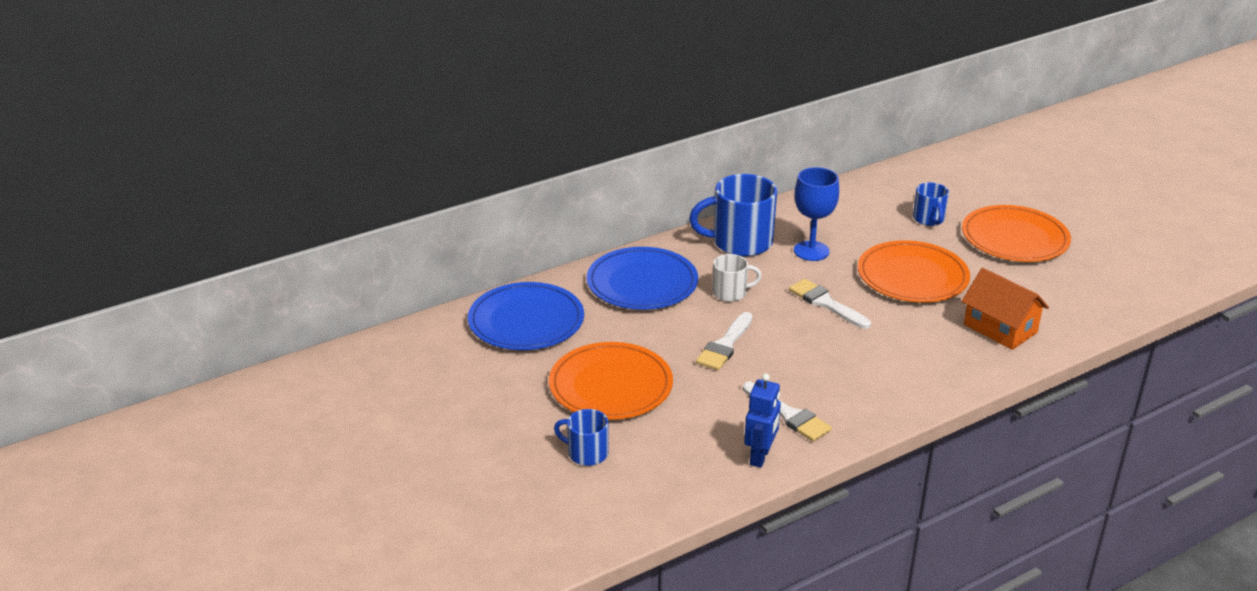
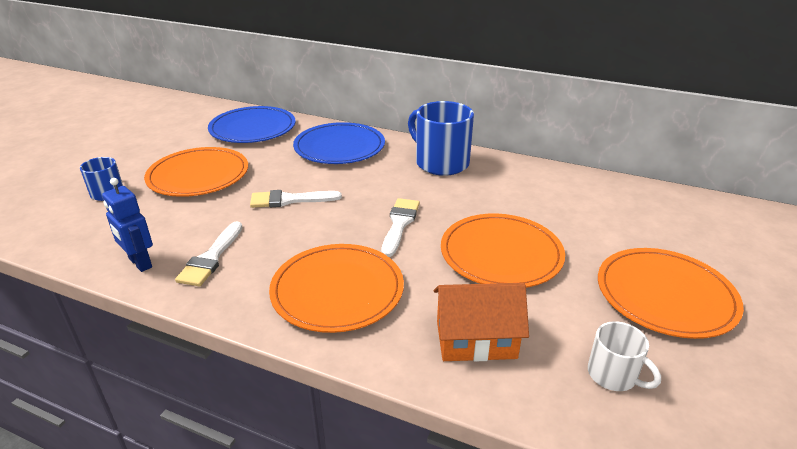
camera: 55 degrees right, 0 degrees up
white mug [712,254,762,302] -> white mug moved to [588,321,661,391]
blue robot [744,373,781,468] -> blue robot turned 60 degrees clockwise [102,178,153,272]
blue goblet [794,167,839,261] -> none
blue mug [913,182,949,226] -> none
orange house [961,268,1049,350] -> orange house turned 75 degrees clockwise [434,283,529,362]
none -> orange plate [269,244,404,333]

